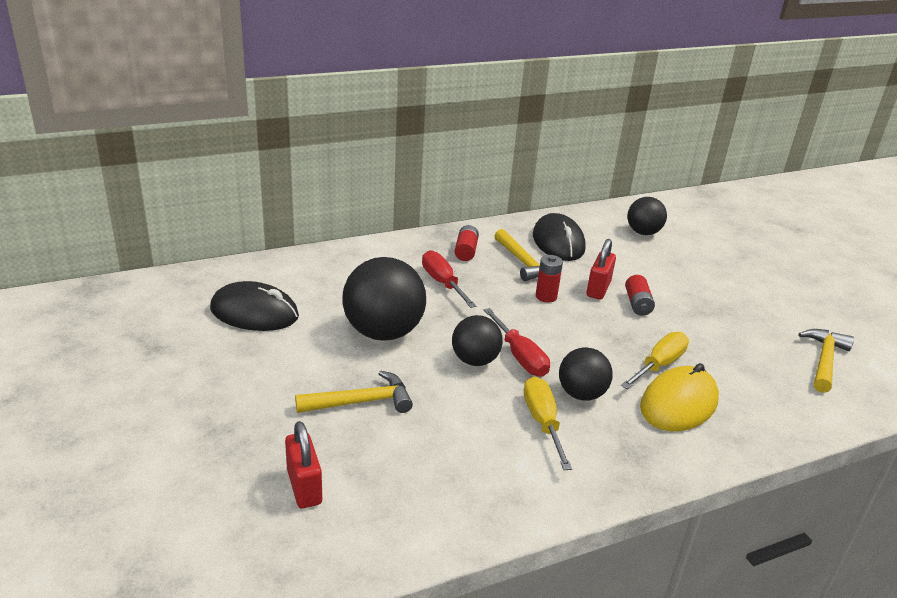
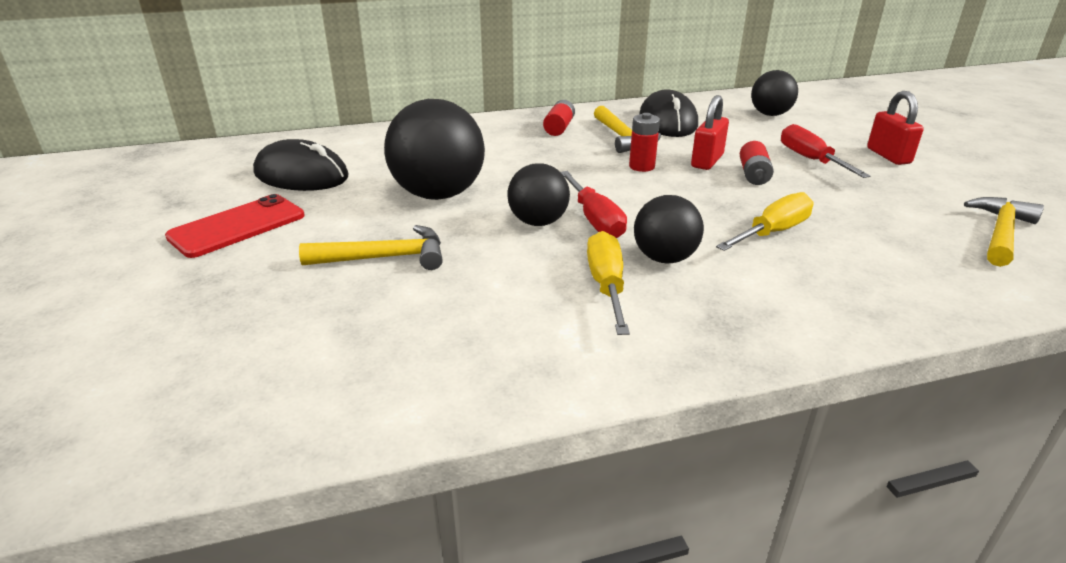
camera: 10 degrees right, 0 degrees up
red padlock [285,421,322,508] -> red padlock moved to [867,91,924,165]
red screwdriver [422,250,476,308] -> red screwdriver moved to [781,124,870,178]
yellow mouse [640,363,719,431] -> none
none -> red phone [165,194,305,258]

